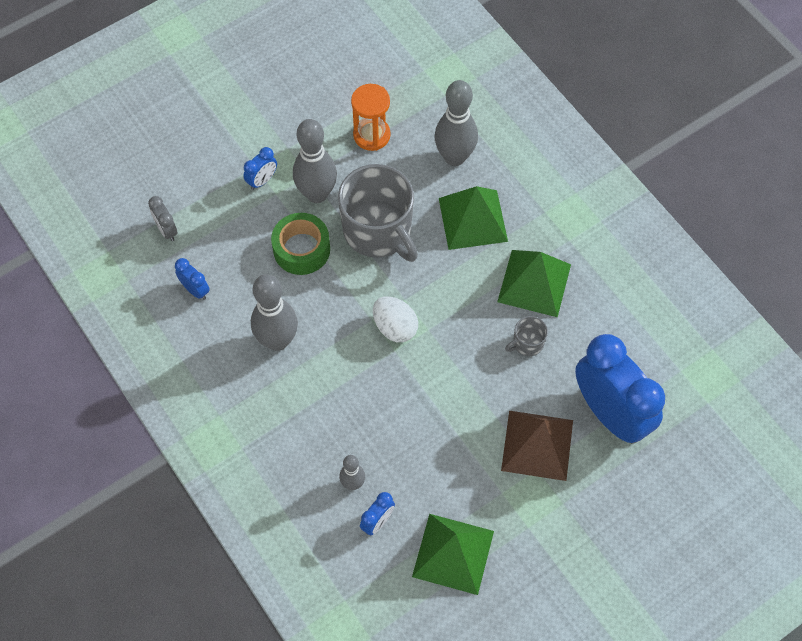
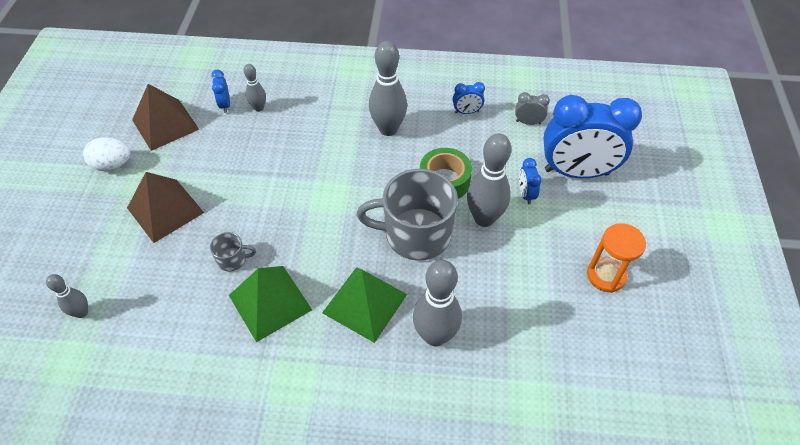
camera: 130 degrees right, 10 degrees down
orange hourglass [351,84,391,151] -> orange hourglass moved to [587,223,646,293]
white egg [373,296,418,342] -> white egg moved to [83,137,131,171]
green pyramid [412,514,494,595] -> brown pyramid [132,84,199,151]
grey mug [505,316,548,356] -> grey mug turned 75 degrees clockwise [210,232,256,271]
blue clock [575,334,665,444] -> blue clock moved to [543,95,642,178]
none -> grey bowling pin [46,274,88,318]

